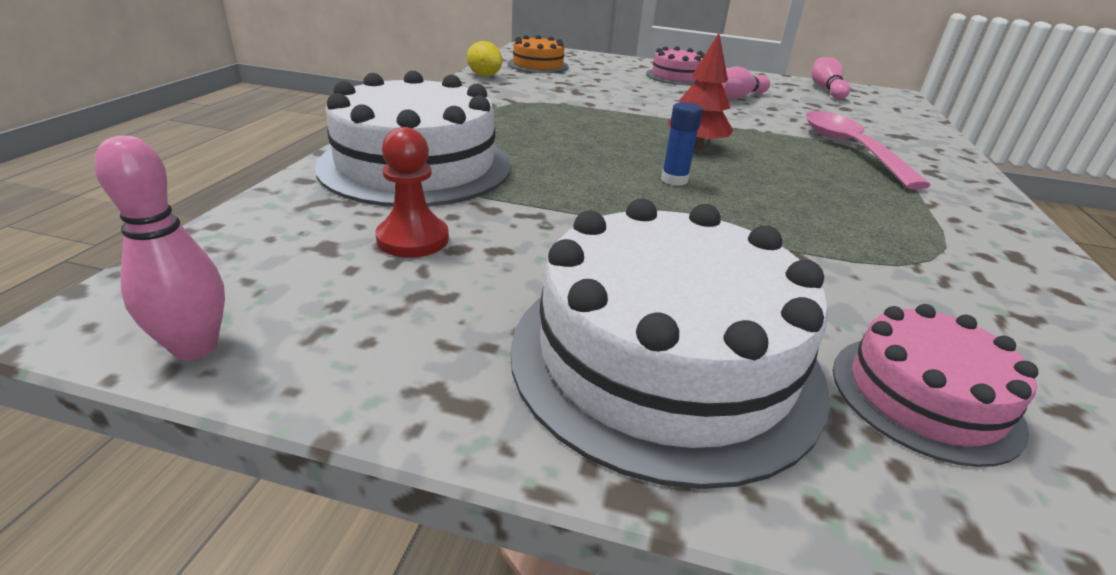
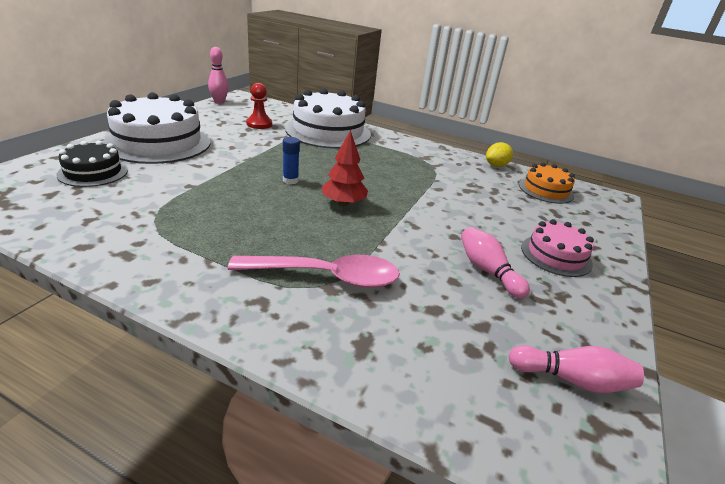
camera: 100 degrees right, 0 degrees up
pink cake [833,304,1038,467] -> black cake [57,140,128,187]

